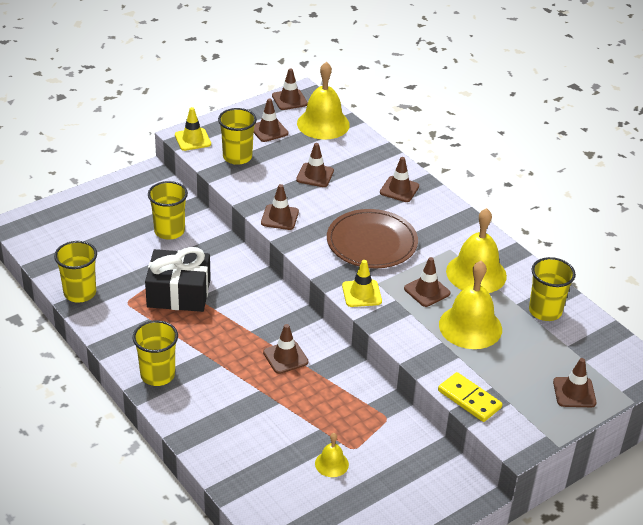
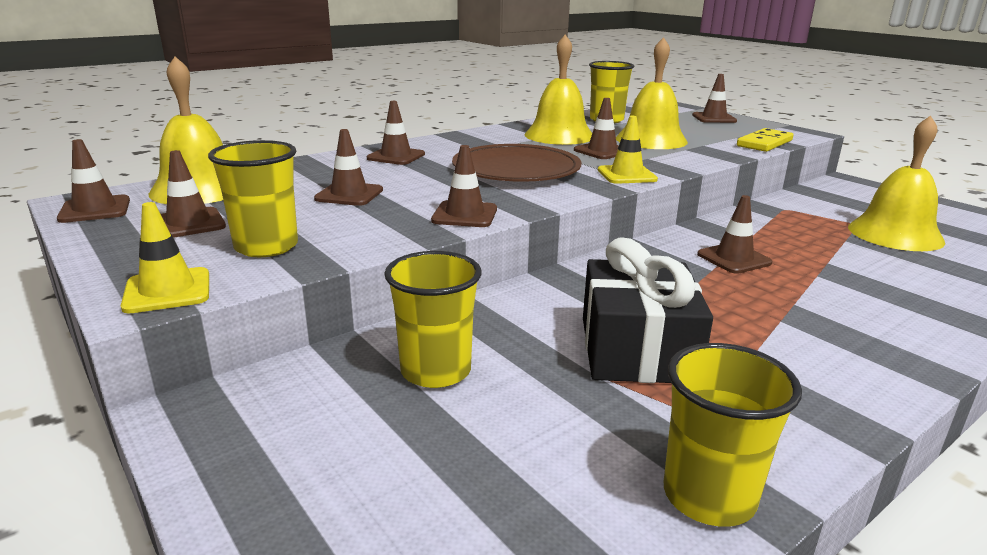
camera: 90 degrees left, 15 degrees down
yellow cup [133,320,178,386] -> none
yellow bell [315,433,349,477] -> yellow bell [848,115,945,251], size x2.02

